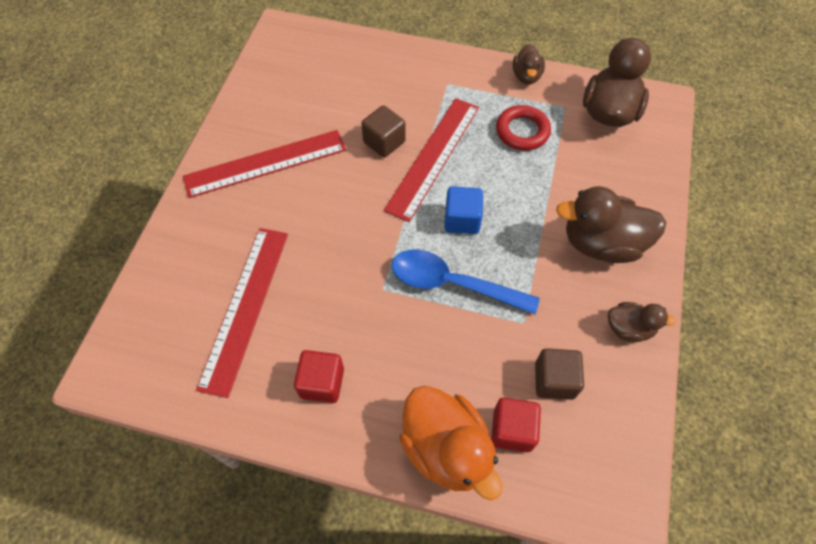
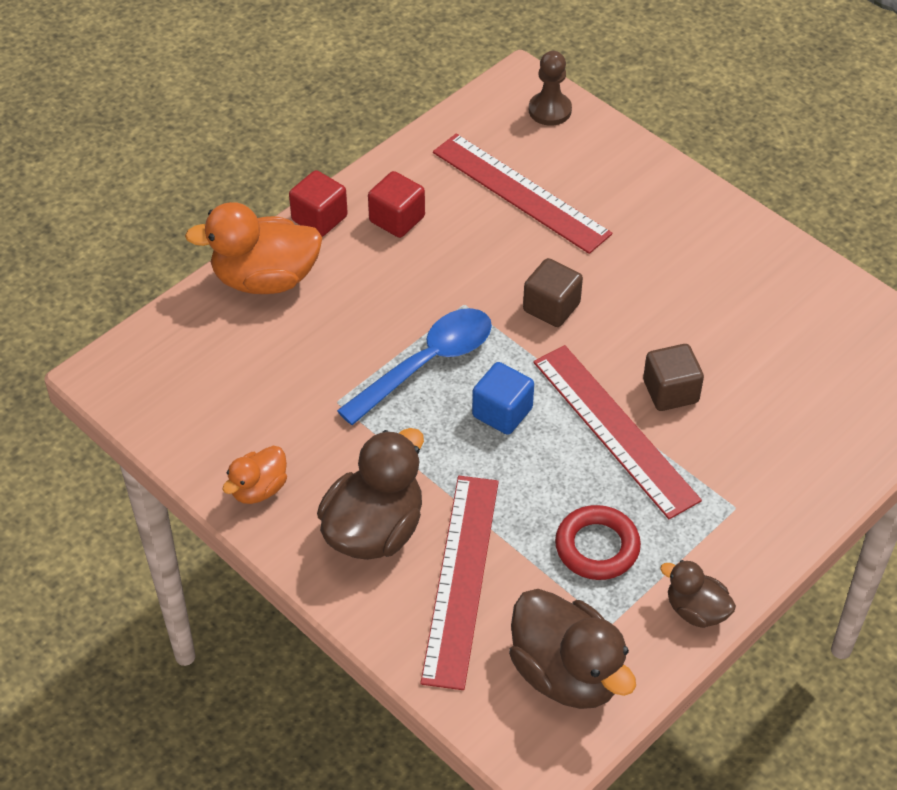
camera: 120 degrees right, 10 degrees down
red ruler [183,130,346,198] -> red ruler moved to [420,476,499,690]
red cube [491,398,541,452] -> red cube moved to [289,170,348,237]
brown cube [535,348,584,400] -> brown cube moved to [523,258,583,327]
brown duck [608,302,676,342] -> orange duck [222,446,287,504]
none -> brown pawn [529,51,572,126]

